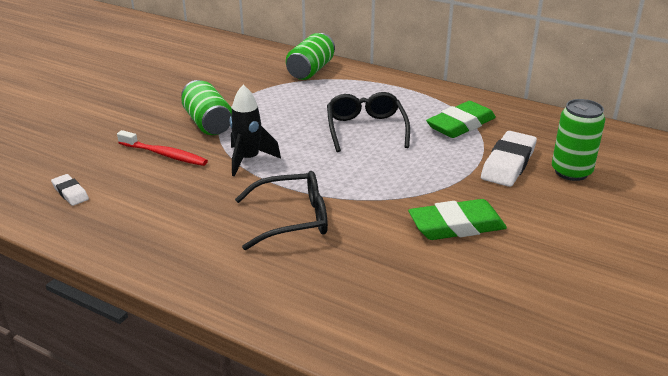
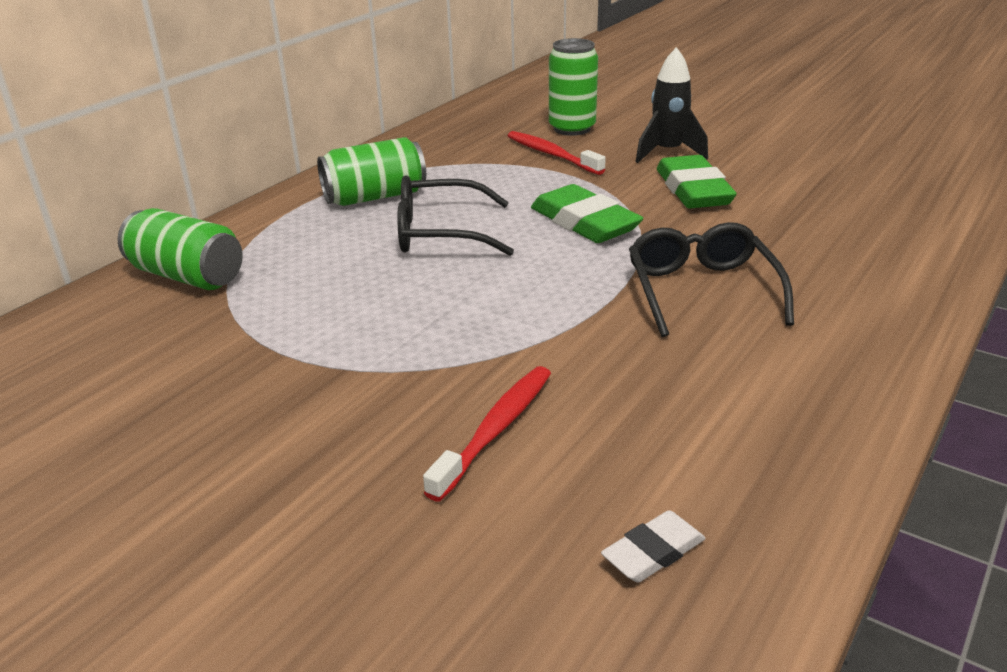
camera: 85 degrees left, 0 degrees up
green can [181,80,232,135] -> green can moved to [317,137,426,206]
black rocket [230,85,281,176] -> black rocket moved to [636,47,708,163]
green eraser [426,101,496,138] -> green eraser moved to [531,184,643,243]
white eraser [481,131,537,187] -> red toothbrush [508,131,606,175]

